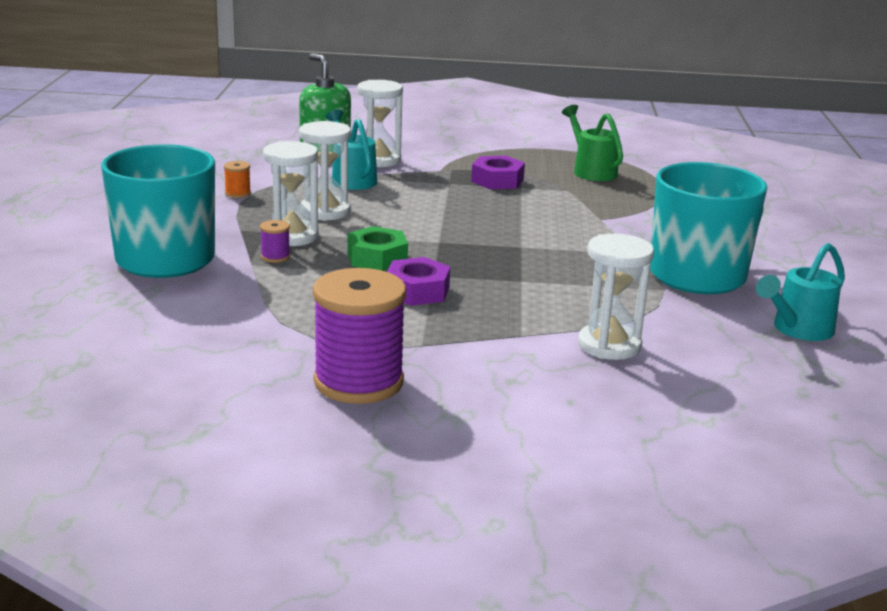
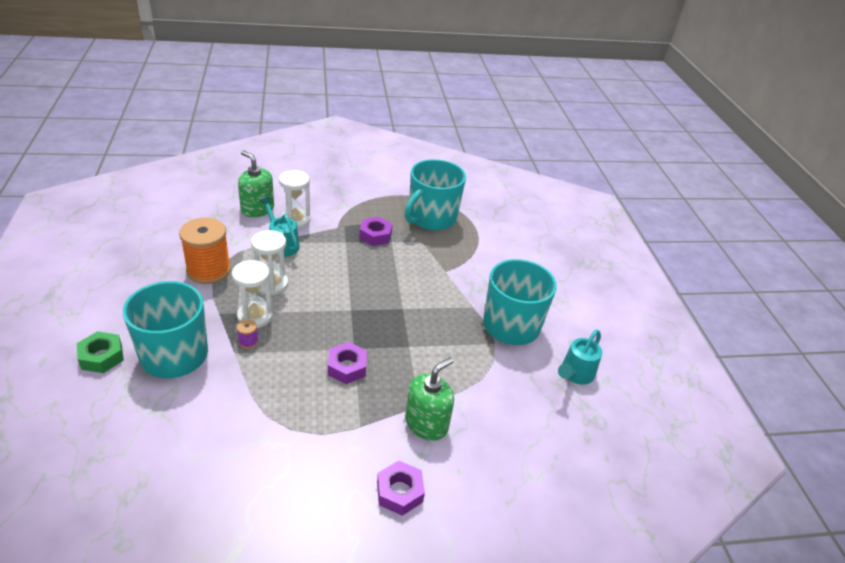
camera: 15 degrees left, 15 degrees up
orange spool [224,161,251,198] -> orange spool [179,218,231,284], size x2.49
purple spool [313,268,406,404] -> none
green nut [348,226,408,271] -> green nut moved to [77,331,124,373]
green watering can [562,105,623,181] -> turquoise mug [405,159,466,230]
white hourglass [578,234,654,360] -> none
none -> purple nut [377,461,425,516]
none -> green soap dispenser [405,357,454,441]

